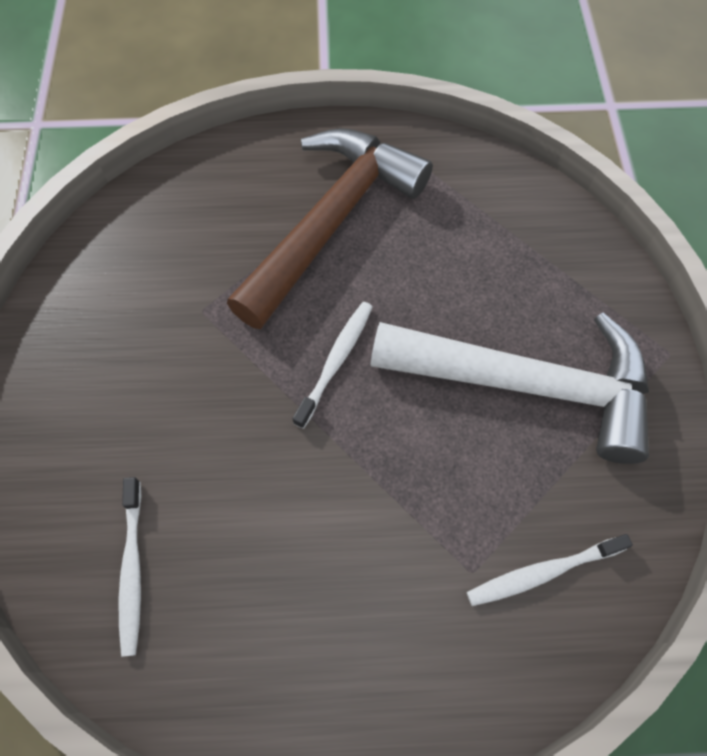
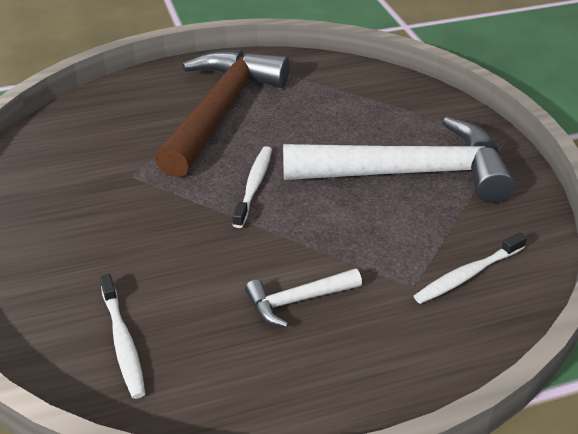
camera: 15 degrees left, 25 degrees down
none -> white hammer [245,268,362,328]

